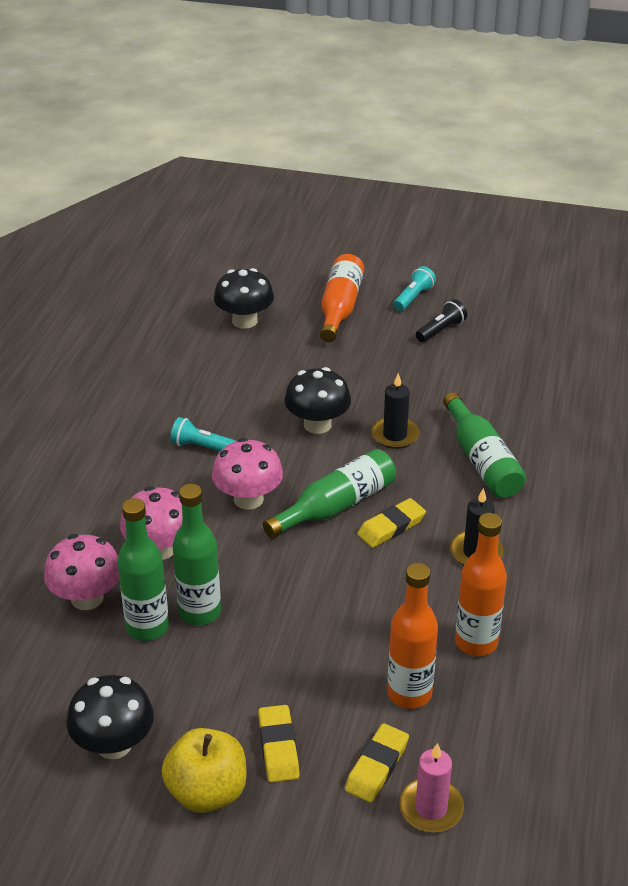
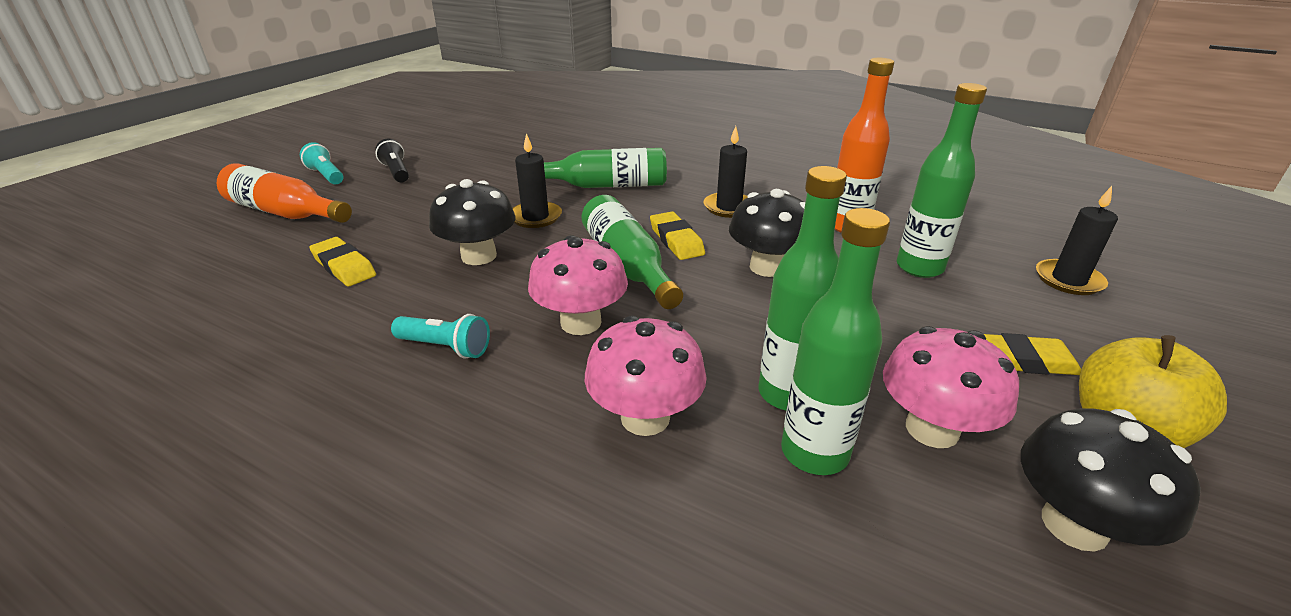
camera: 75 degrees left, 5 degrees down
pink mushroom [44,534,120,610] -> pink mushroom moved to [883,326,1019,448]
turquoise flashlight [170,417,236,451] -> turquoise flashlight turned 105 degrees counterclockwise [391,314,490,359]
black mushroom [214,268,274,329] -> black mushroom moved to [729,189,805,277]
yellow eraser [345,723,409,803] -> yellow eraser moved to [309,237,376,286]
orange bottle [387,563,438,709] -> green bottle [896,83,987,278]
pink candle [399,743,464,832] -> black candle [1036,186,1118,295]

